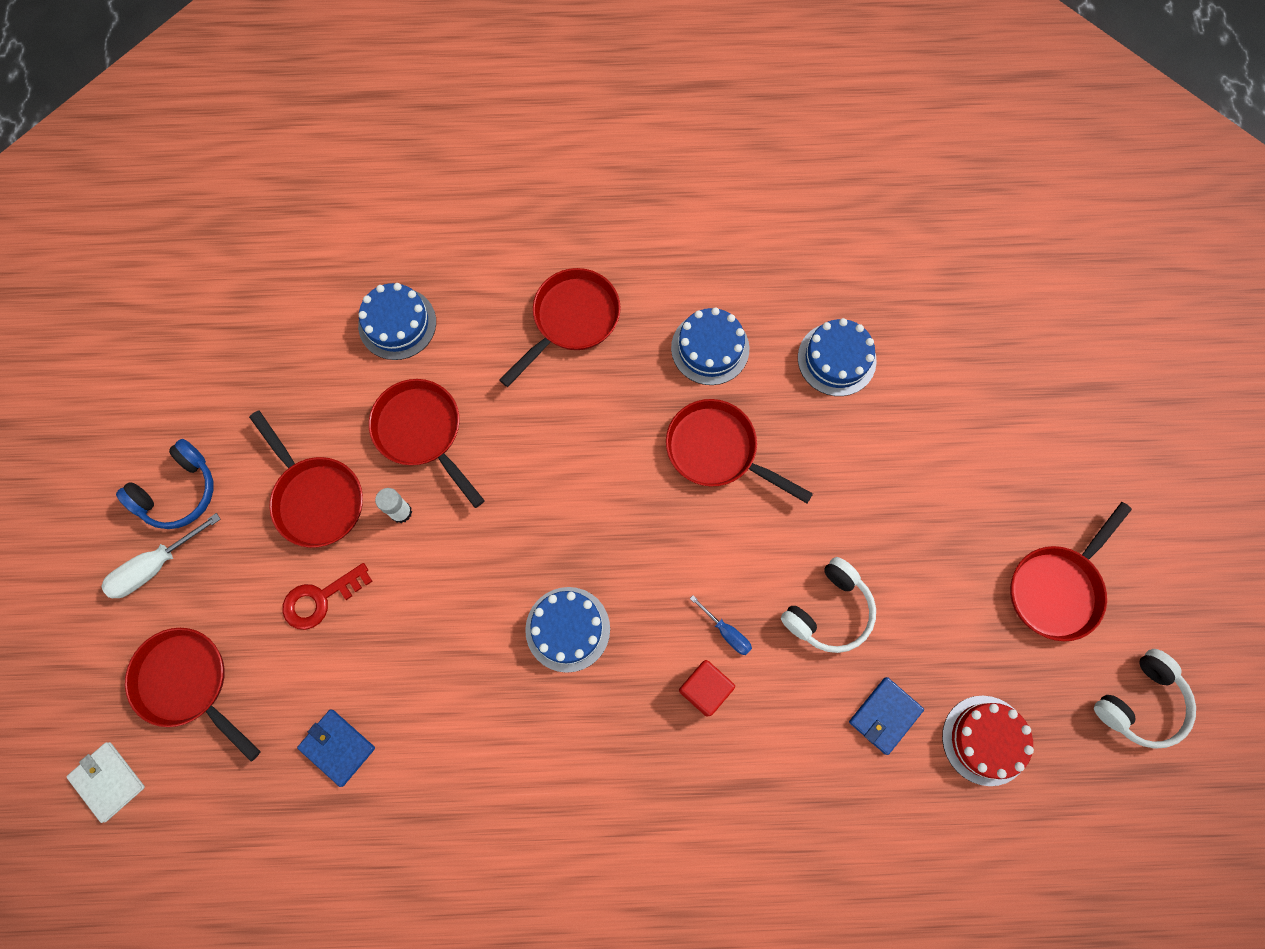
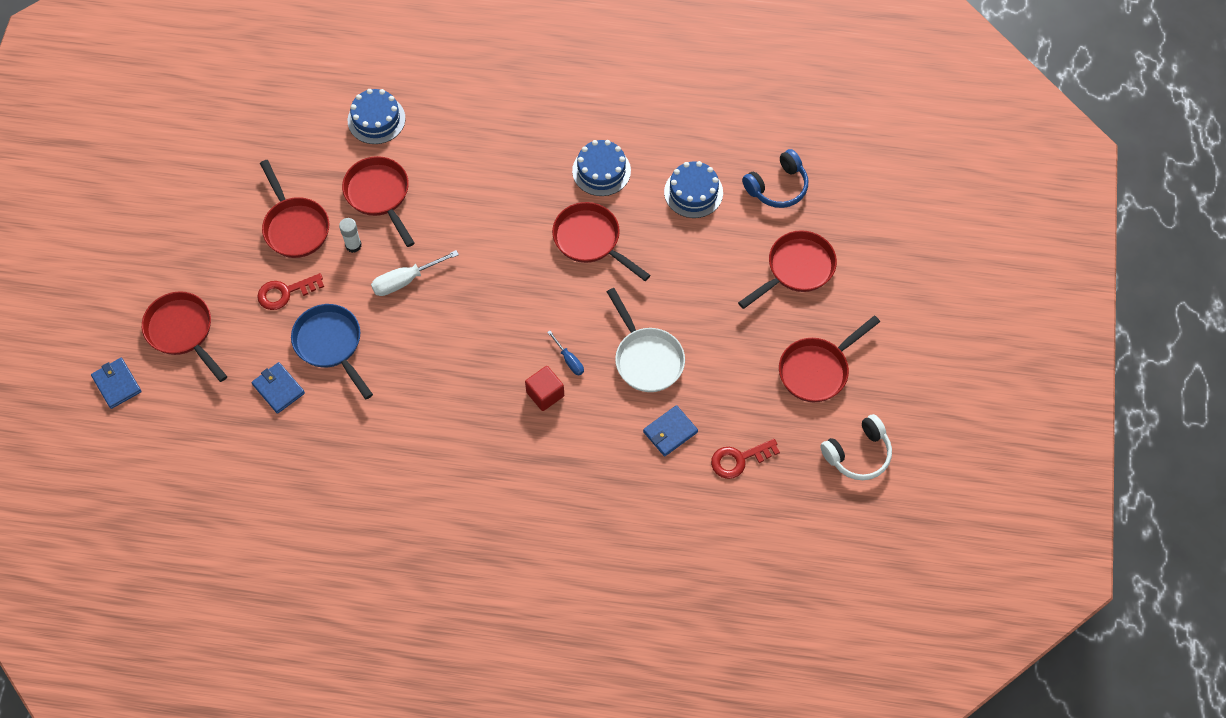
camera: 10 degrees right, 10 degrees down
white wallet [66,742,145,823] -> blue wallet [91,358,142,409]
white screwdriver [102,513,221,598] -> white screwdriver moved to [371,250,459,296]
blue headphones [116,439,213,529] -> blue headphones moved to [742,149,808,208]
red pan [499,268,621,387] -> red pan moved to [738,230,837,309]
blue cake [525,587,610,673] -> none
white headphones [781,557,876,653] -> white pan [607,288,685,392]
red cake [942,696,1034,786] -> red key [711,439,780,479]
none -> blue pan [291,304,373,399]

